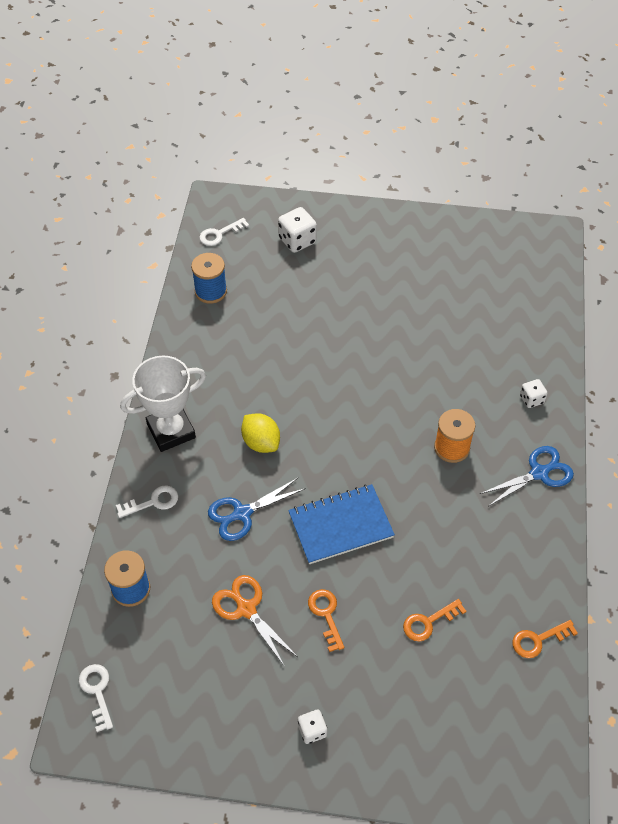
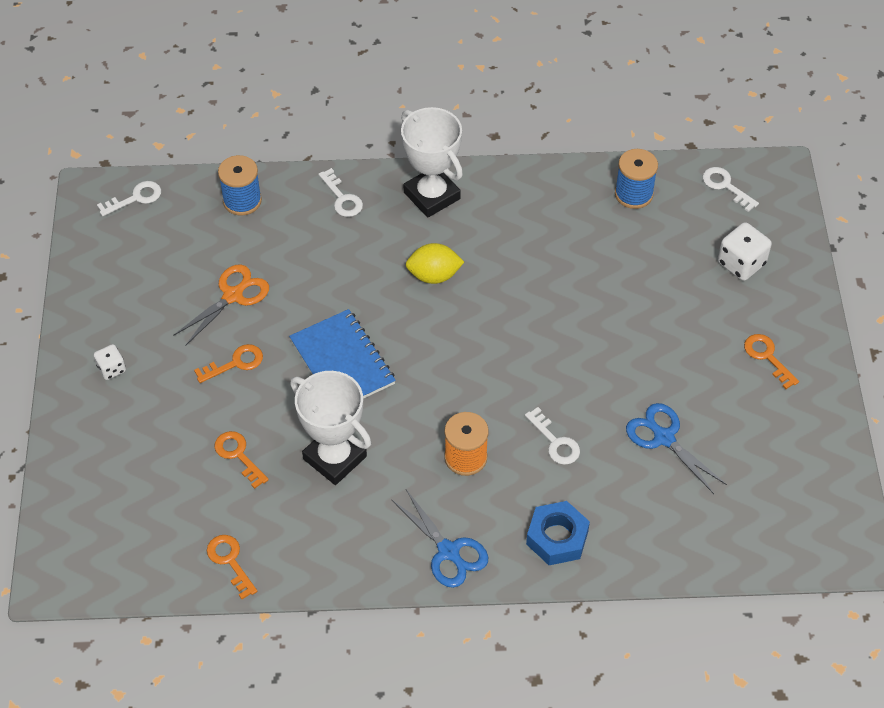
camera: 80 degrees right, 0 degrees up
blue scissors [208,478,306,541] -> blue scissors moved to [626,403,727,494]
yellow lemon [241,413,280,453] -> yellow lemon turned 45 degrees clockwise [406,243,464,284]
white dice [520,379,548,408] -> blue nut [526,501,590,565]
none -> white trophy [290,371,371,485]
none -> white key [525,407,580,465]
none -> orange key [744,334,799,389]

